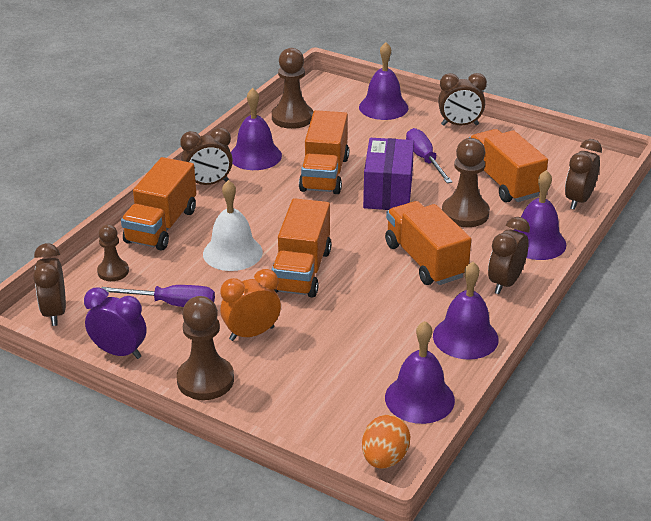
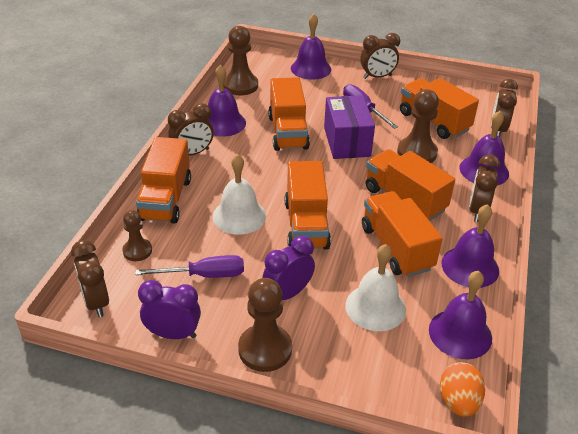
camera: 15 degrees left, 5 degrees up
orange clock [220,269,281,341] -> purple clock [263,236,315,300]
none -> white bell [345,244,406,331]
none -> orange truck [362,191,443,277]

